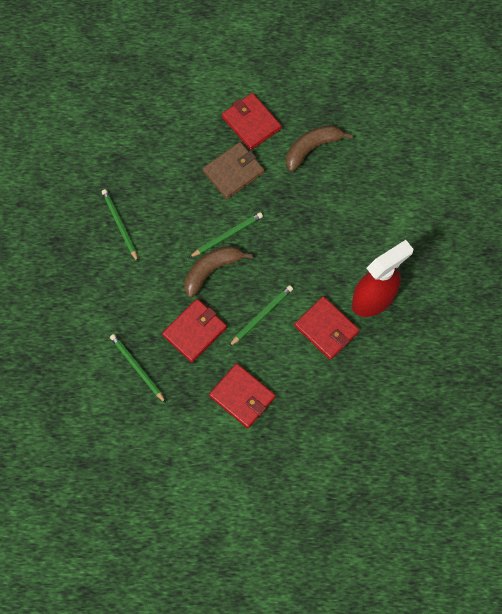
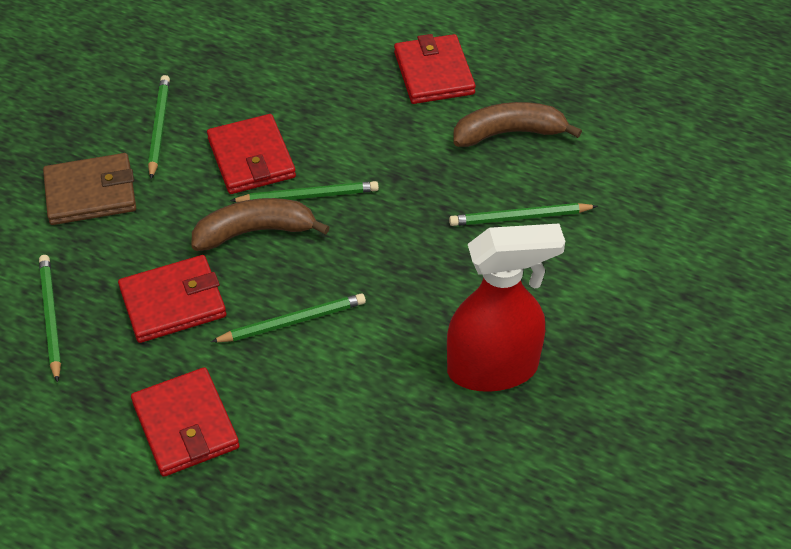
camera: 25 degrees right, 20 degrees down
brown wallet [202,142,264,199] -> brown wallet moved to [43,153,136,225]
red wallet [294,296,360,360] -> red wallet moved to [207,114,296,194]
none -> green pencil [449,203,598,226]

